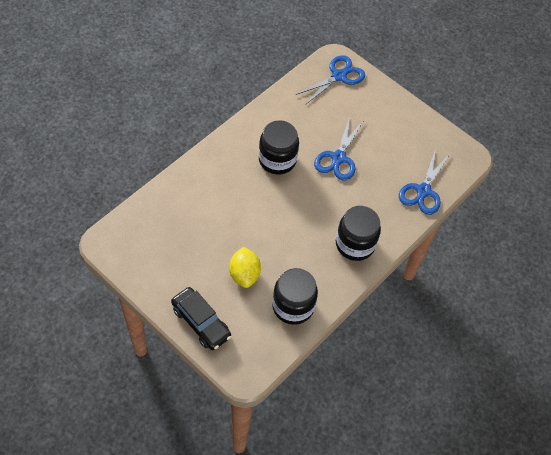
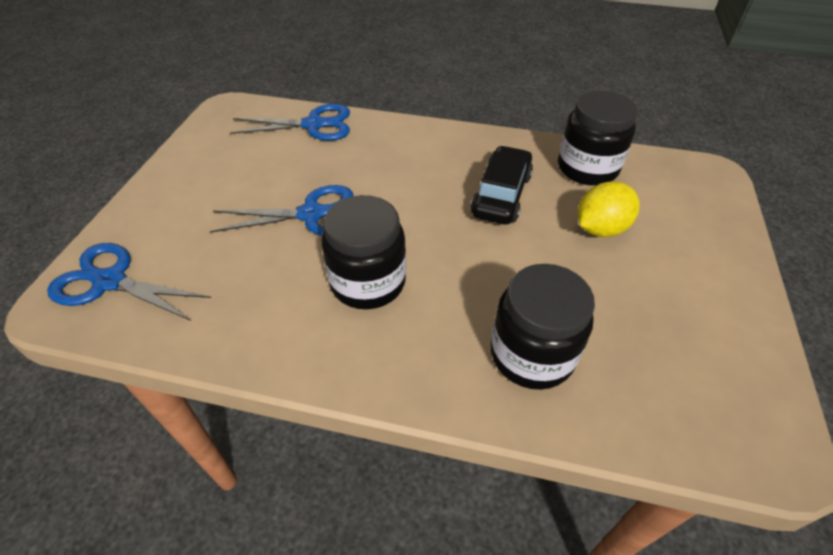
camera: 115 degrees left, 10 degrees down
black car [171,287,231,350] -> black car moved to [471,146,533,225]
black jar [336,206,381,261] -> black jar moved to [491,264,595,390]

